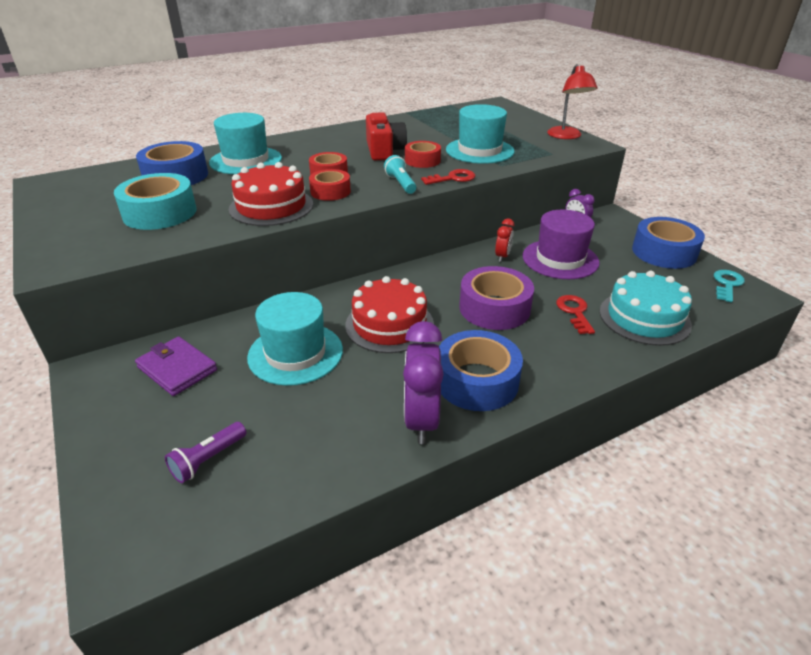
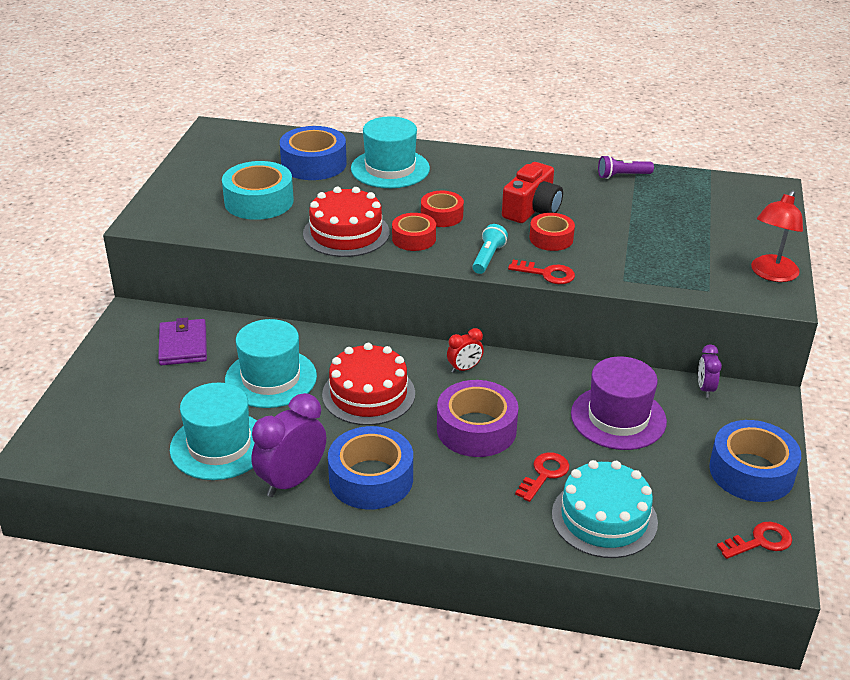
camera: 40 degrees right, 0 degrees up
purple flashlight [165,422,246,483] -> purple flashlight moved to [598,155,654,179]
turquoise hat [446,104,514,164] -> turquoise hat moved to [170,383,257,480]
red clock [495,218,514,262] -> red clock moved to [447,328,484,373]
turquoise key [714,270,745,302] -> red key [717,522,792,559]

